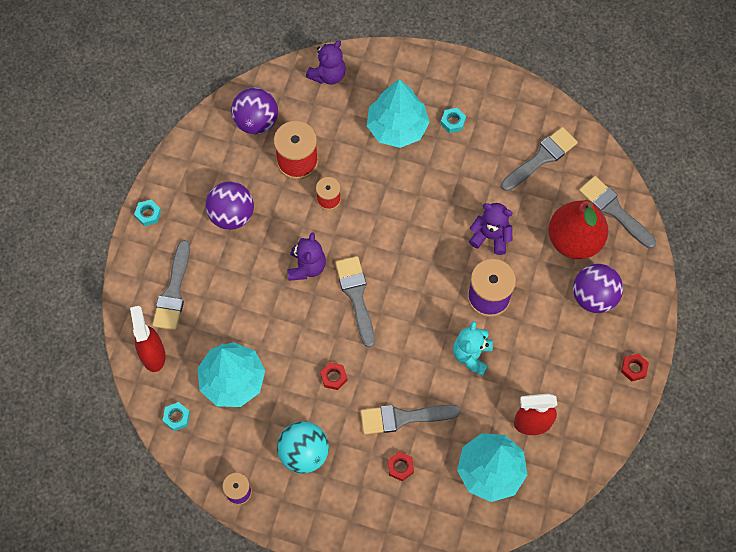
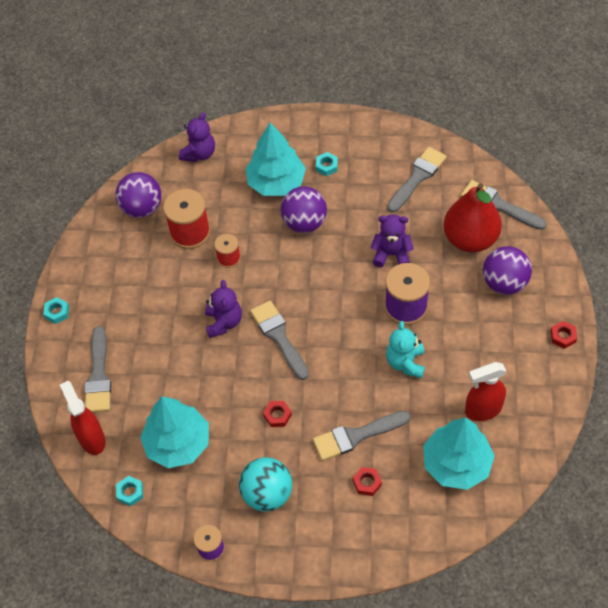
camera: 10 degrees left, 10 degrees down
purple ball [205,181,254,230] -> purple ball moved to [281,187,327,233]

